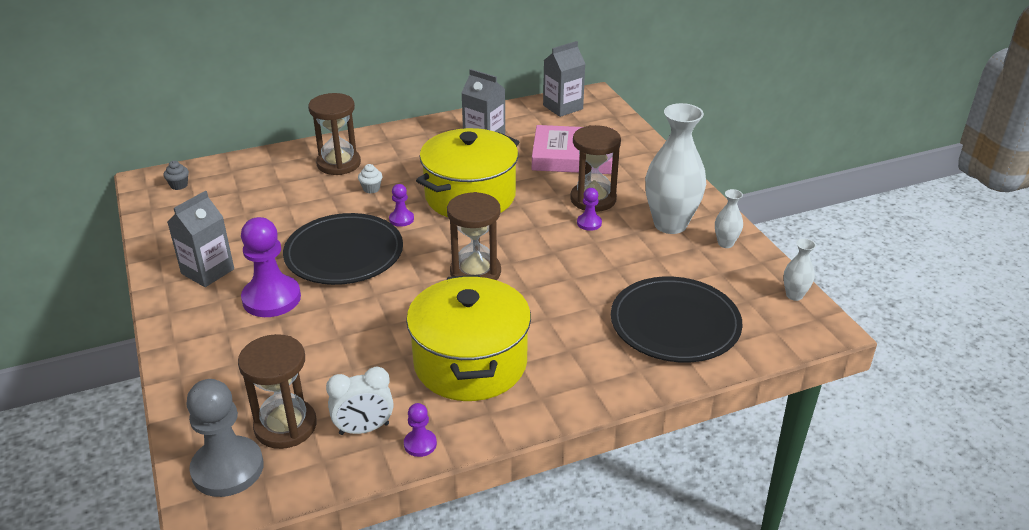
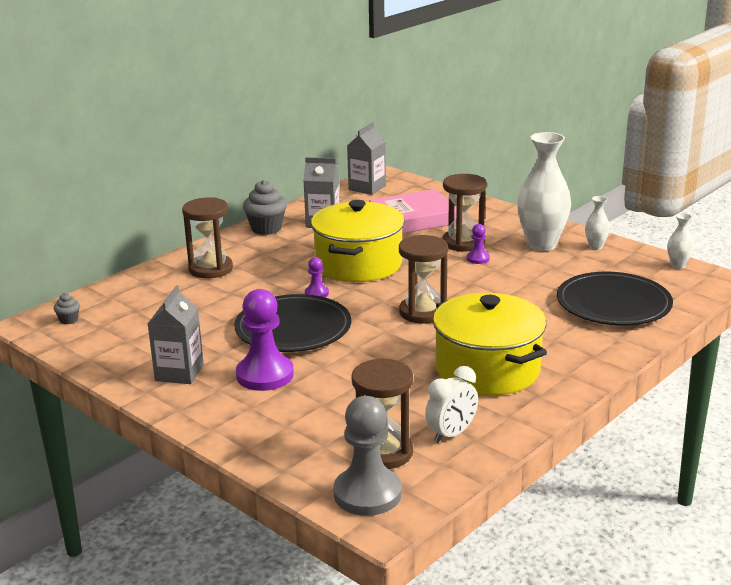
camera: 25 degrees left, 10 degrees down
white cupcake [358,164,382,194] -> none
purple pawn [404,403,437,457] -> none
none -> grey cupcake [243,180,287,235]

